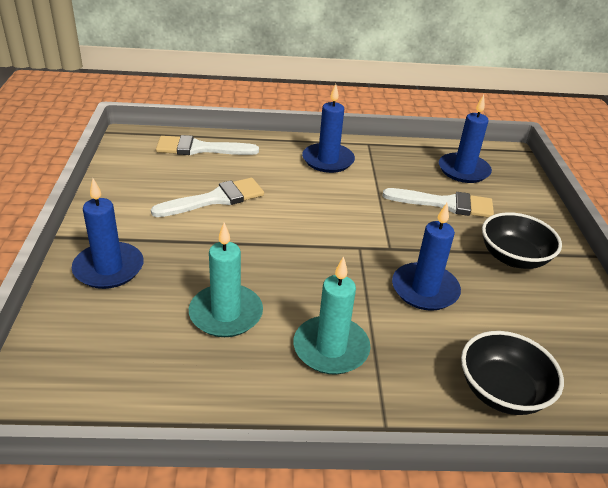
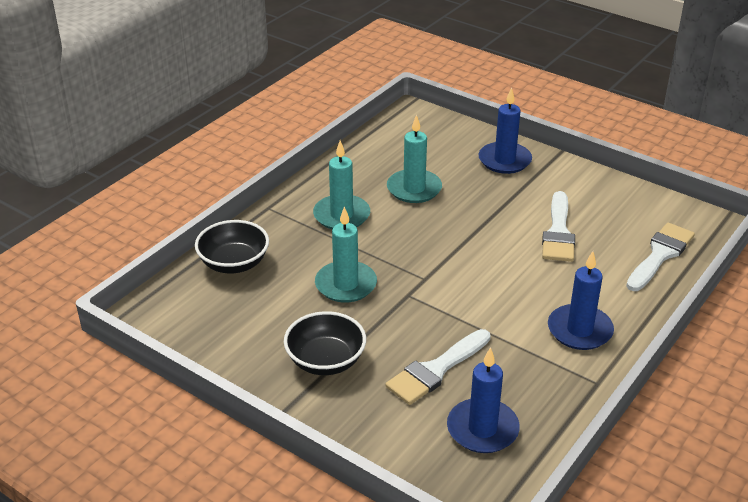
camera: 130 degrees right, 0 degrees up
blue candle [392,203,461,311] -> turquoise candle [315,206,377,303]

